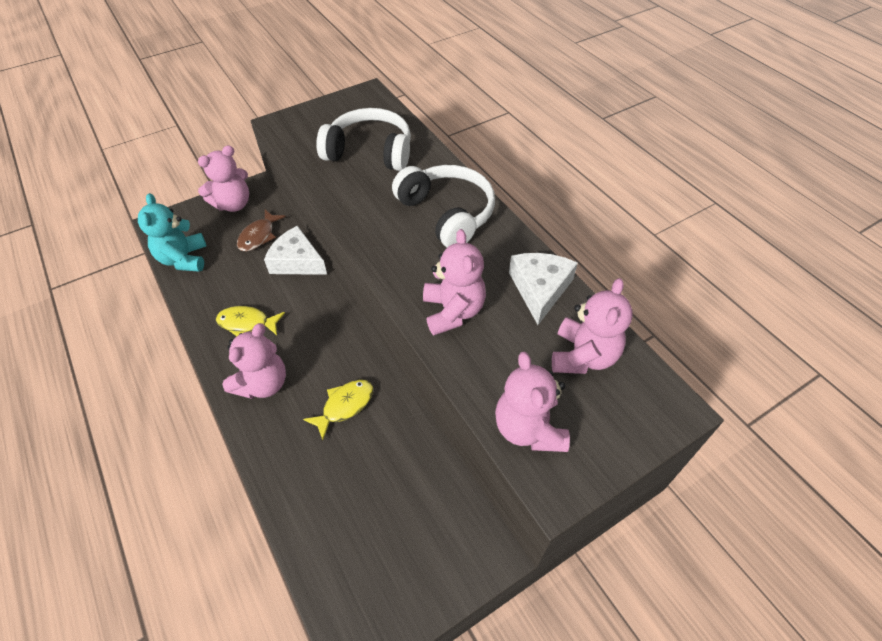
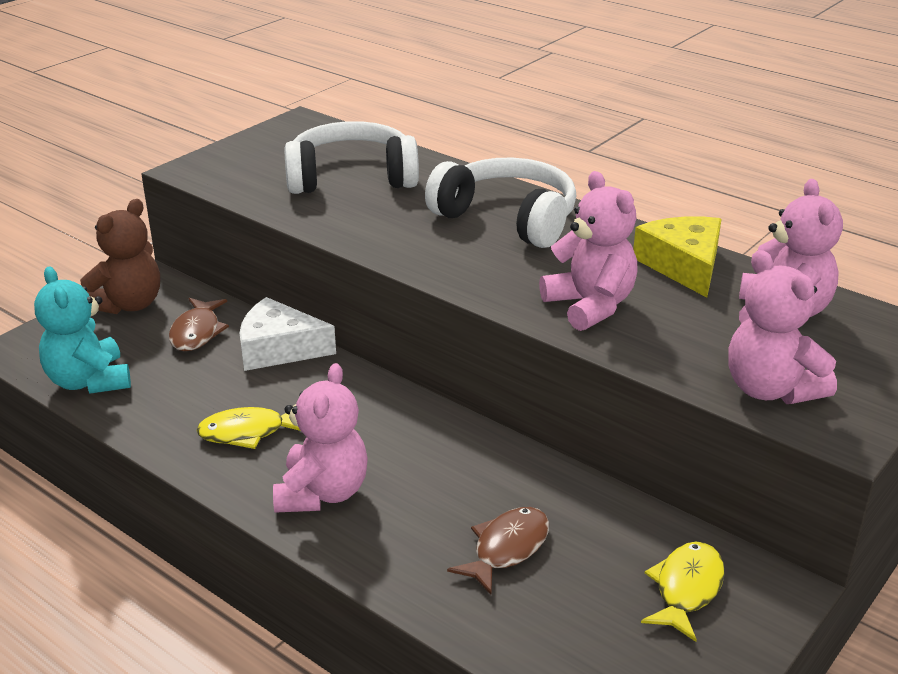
camera: 20 degrees left, 20 degrees down
pink teddy bear [198,145,249,212] -> brown teddy bear [80,199,160,314]
yellow fish [303,380,373,440] -> yellow fish moved to [641,542,725,642]
white cheese [509,253,578,325] -> yellow cheese [633,217,722,298]
none -> brown fish [447,507,549,595]

